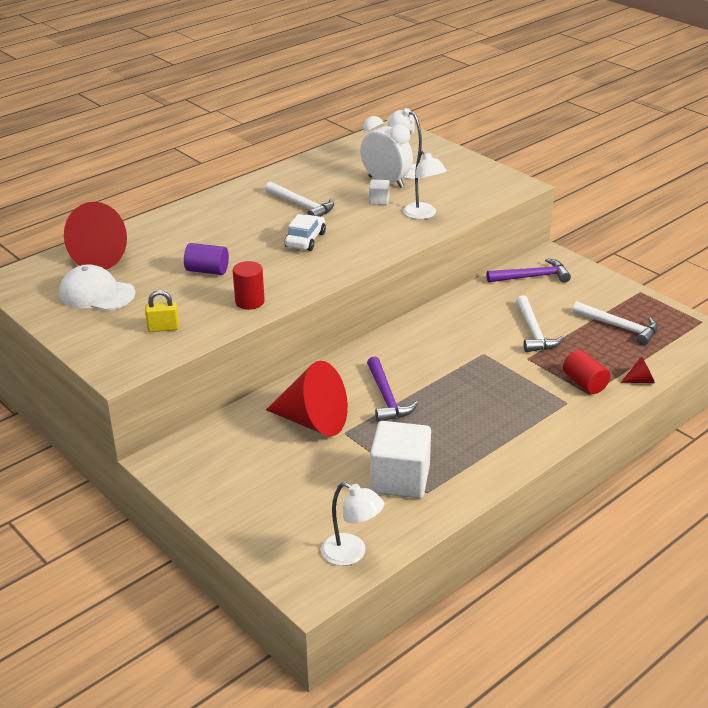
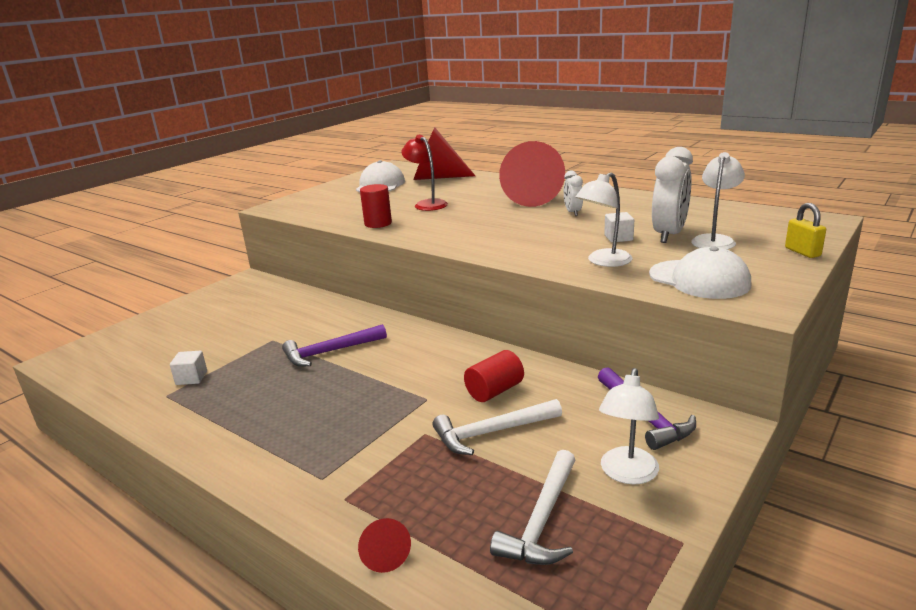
camera: 80 degrees right, 10 degrees down
yellow padlock [145,290,179,332] -> yellow padlock moved to [785,203,826,258]
purple cylinder [184,243,229,275] -> red lamp [401,135,448,211]
white hammer [265,182,334,217] -> white clock [564,170,583,216]
red cone [266,361,348,436] -> red cone moved to [499,141,565,207]
white car [285,214,326,251] -> none
white lamp [321,482,384,566] -> white lamp moved to [599,368,659,484]
white cube [370,421,431,499] -> white cube [170,351,207,385], size x0.45
red cylinder [563,350,610,394] -> red cylinder moved to [464,350,524,402]
none -> white cap [649,246,751,299]

